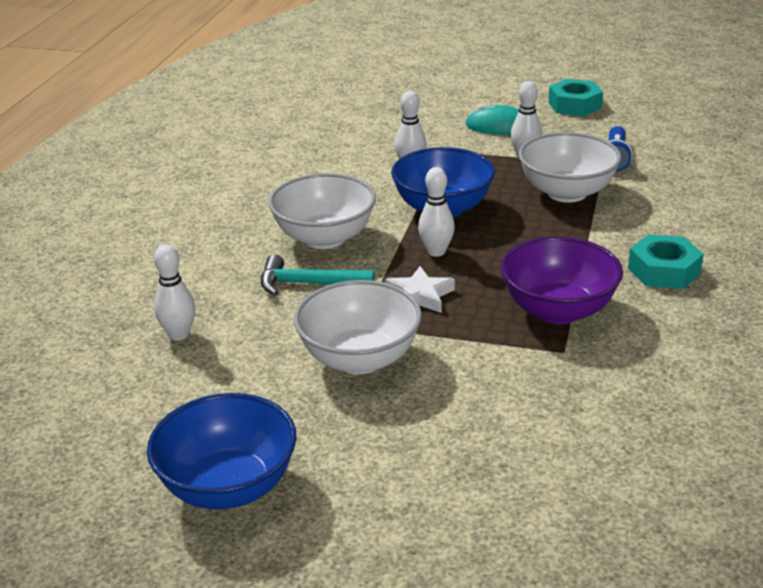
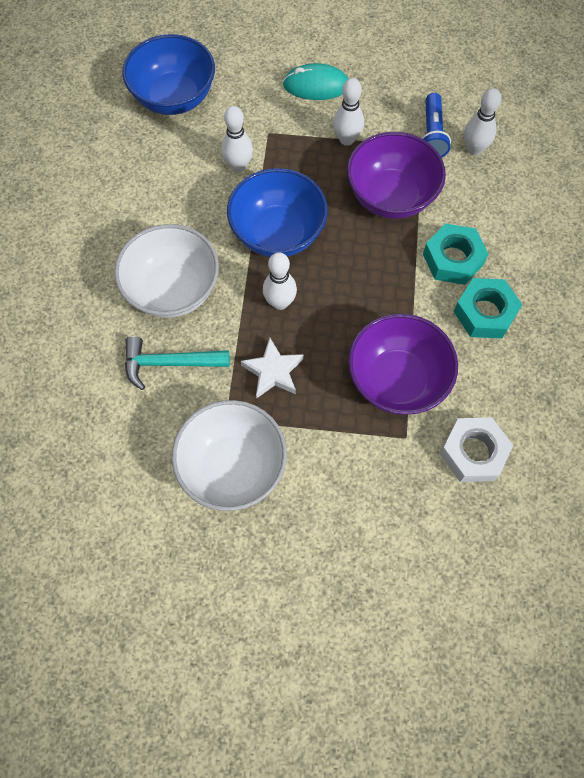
camera: 10 degrees left, 35 degrees up
blue bowl [147,393,296,509] -> blue bowl moved to [122,34,215,115]
white bowling pin [154,244,195,341] -> white bowling pin moved to [464,88,501,155]
white bowl [519,132,621,203] -> purple bowl [347,132,446,219]
turquoise nut [548,79,603,116] -> turquoise nut moved to [423,223,489,285]
none -> white nut [440,417,513,482]

